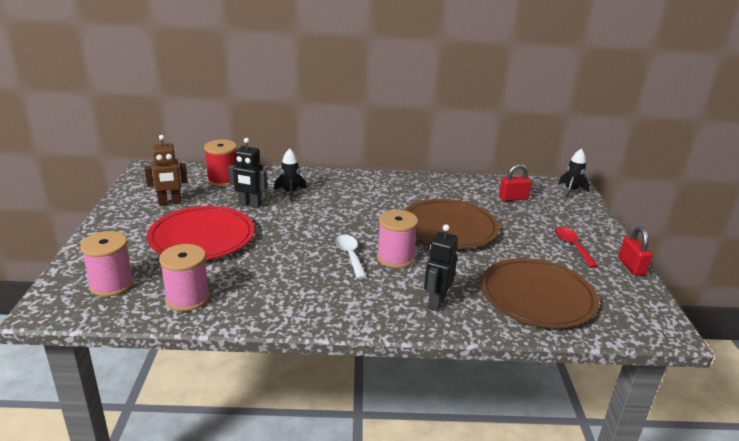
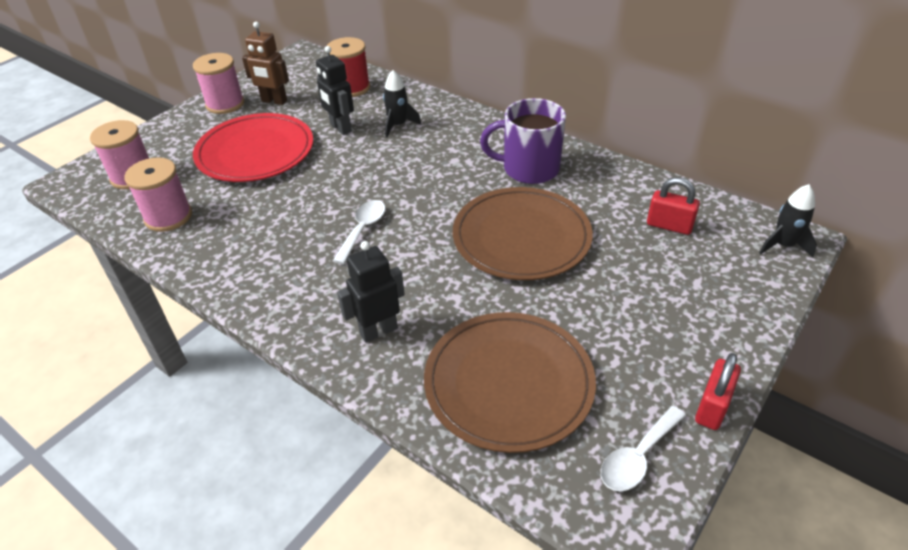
camera: 40 degrees right, 15 degrees up
pink spool [377,210,418,269] -> pink spool moved to [193,53,245,114]
red spoon [555,227,598,268] -> none
none -> purple mug [480,98,566,184]
none -> white spoon [601,406,686,491]

